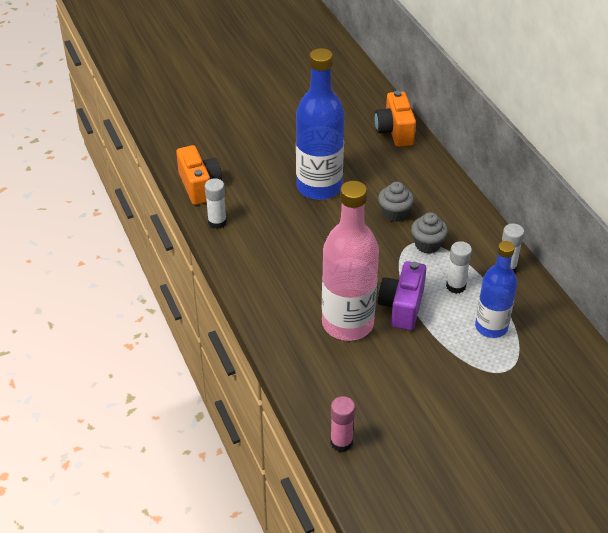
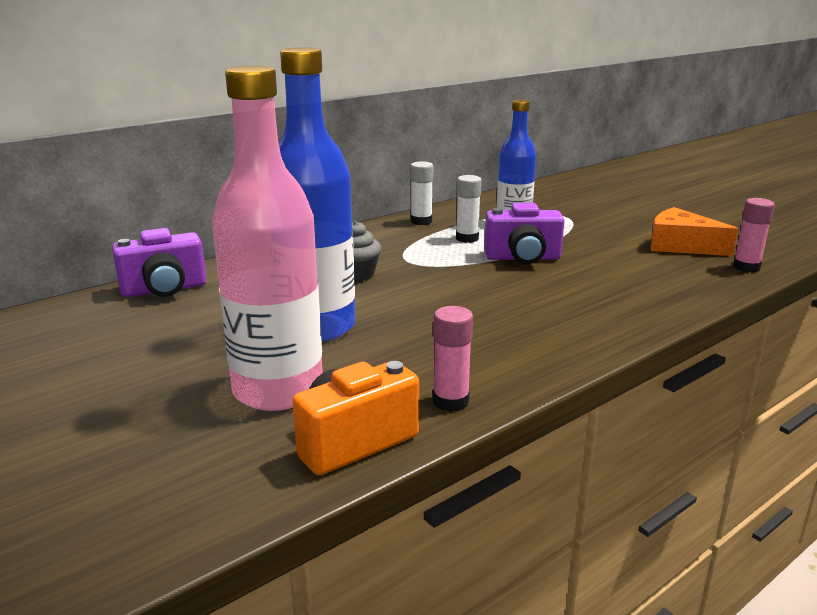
camera: 105 degrees left, 20 degrees down
white glue stick [205,178,227,229] -> pink glue stick [433,306,473,412]
pink bottle [322,181,379,341] -> pink bottle moved to [212,66,323,411]
orange camera [374,91,416,147] -> purple camera [112,228,206,297]
grey cupcake [411,212,448,254] -> none
none -> orange cheese [651,207,738,256]

